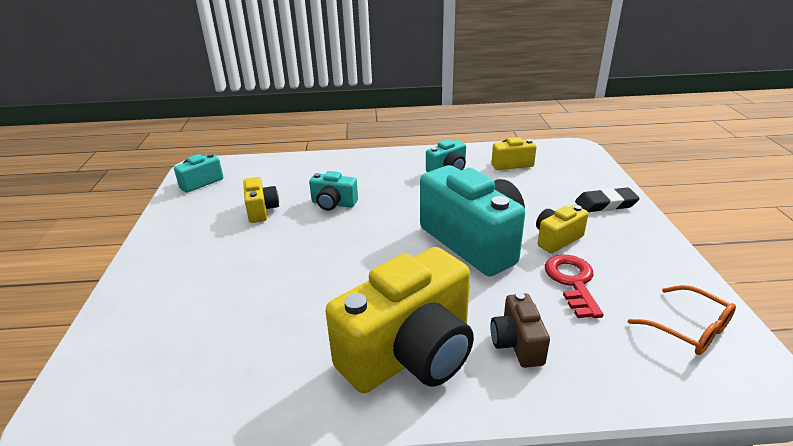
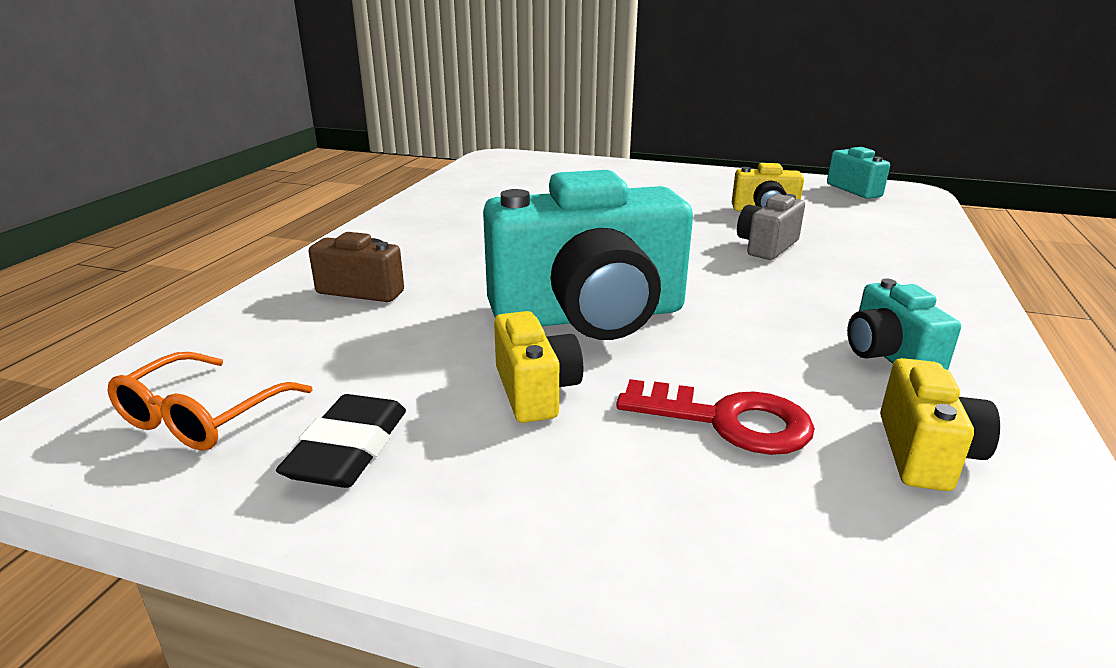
camera: 110 degrees right, 5 degrees down
turquoise camera [309,171,358,210] -> grey camera [737,194,805,260]
yellow camera [325,247,474,393] -> none
red key [545,255,603,318] -> red key moved to [616,379,815,455]
black eraser [575,187,640,212] -> black eraser moved to [276,394,406,488]
orange glasses [628,285,736,355] -> orange glasses turned 45 degrees counterclockwise [108,352,312,451]

